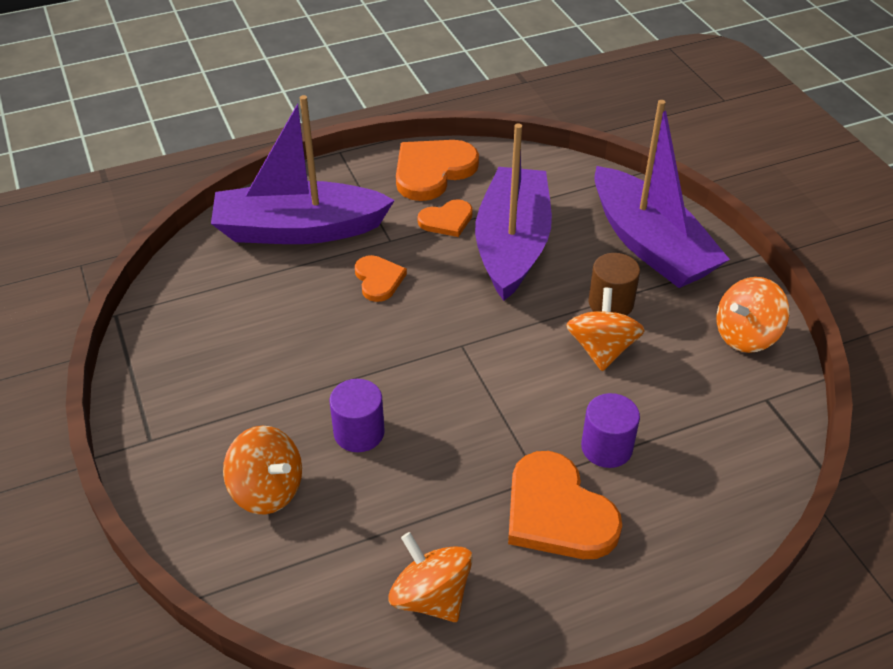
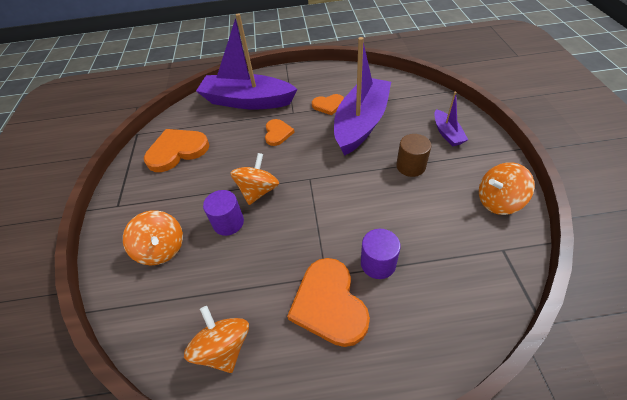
camera: 20 degrees right, 5 degrees up
orange heart [396,140,479,201] -> orange heart moved to [144,129,209,172]
orange spinning top [566,288,645,371] -> orange spinning top moved to [230,153,279,205]
purple boat [594,100,730,288] -> purple boat [434,92,468,147], size x0.46

